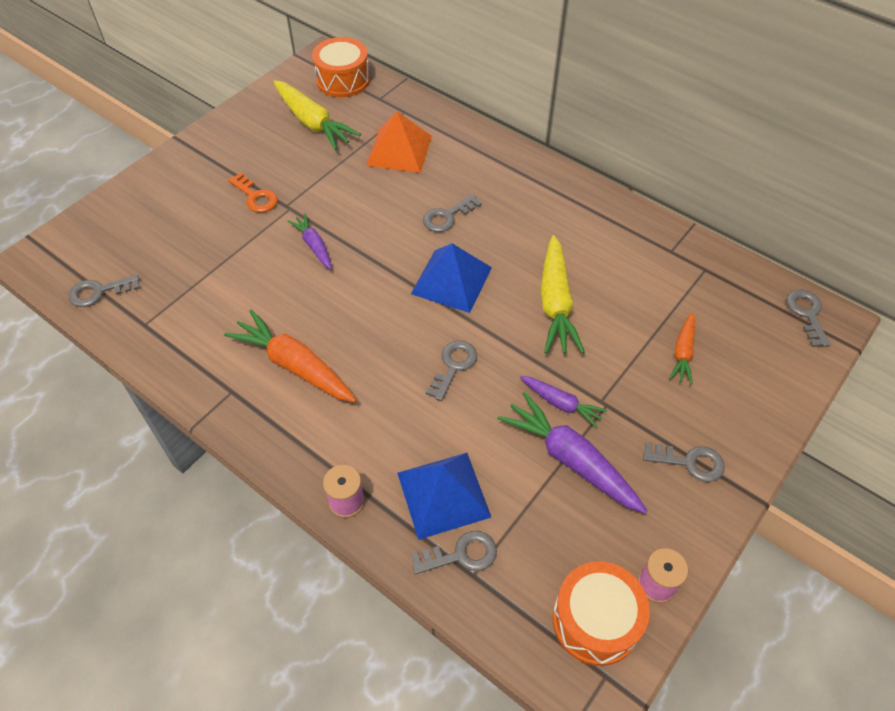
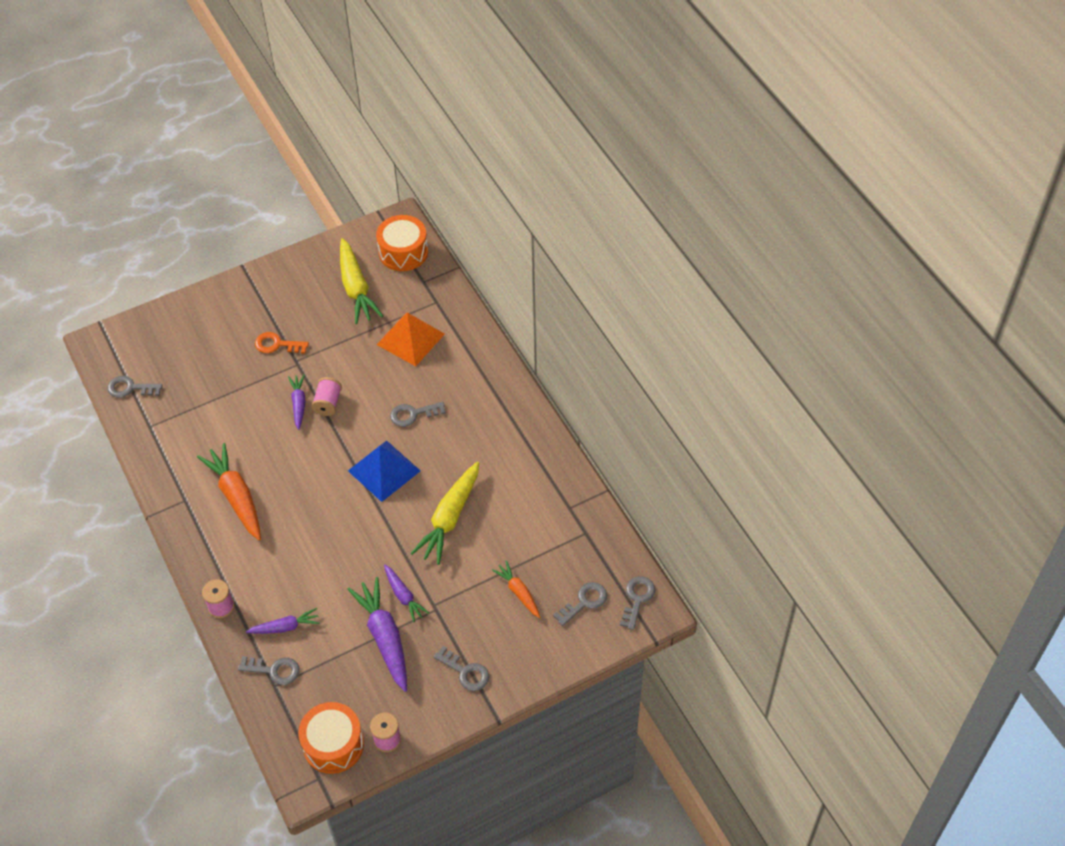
camera: 25 degrees right, 0 degrees up
orange key [228,172,278,212] -> orange key turned 120 degrees clockwise [255,332,309,354]
blue pyramid [397,453,492,540] -> purple carrot [246,608,320,634]
grey key [425,341,477,401] -> grey key moved to [553,582,607,626]
orange carrot [669,312,695,385] -> orange carrot turned 105 degrees clockwise [492,560,540,618]
none -> pink spool [311,377,342,416]

